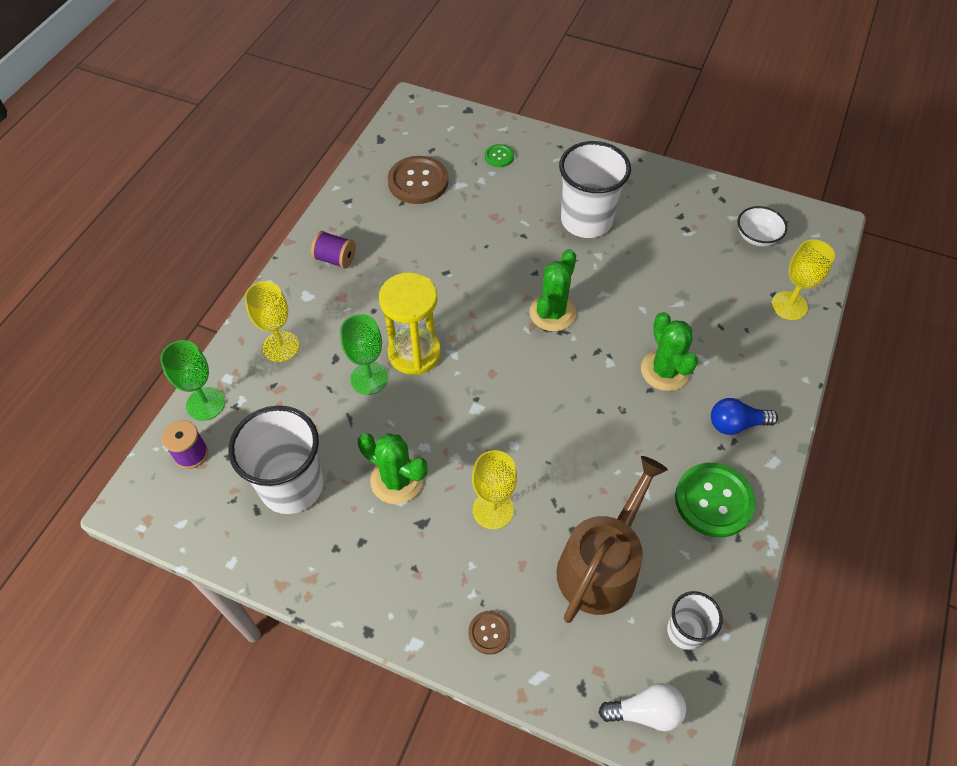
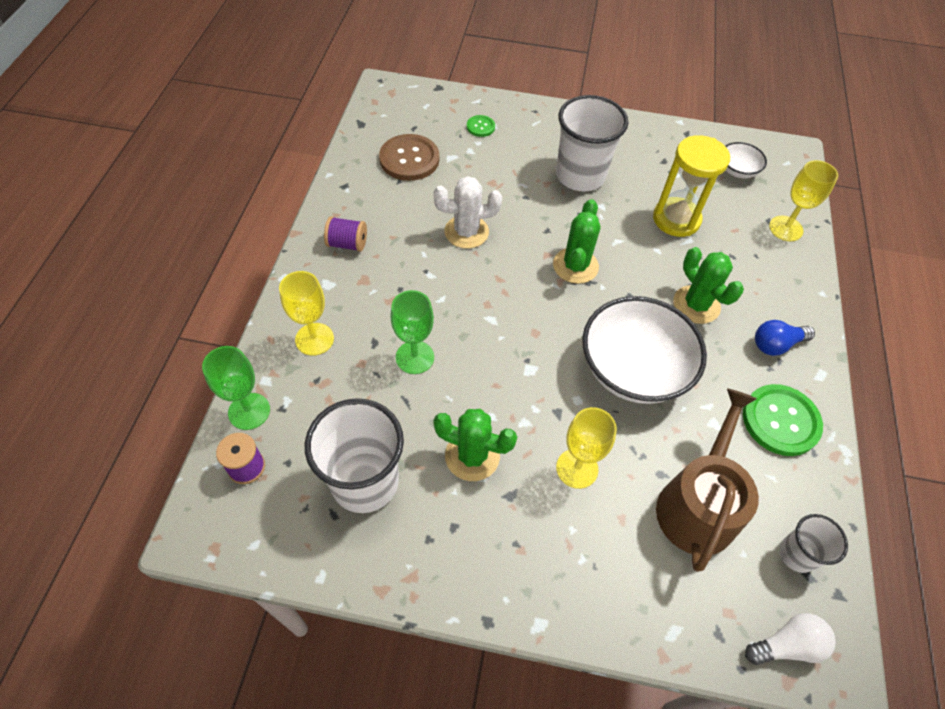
camera: 15 degrees left, 0 degrees up
yellow hourglass [379,272,441,375] -> yellow hourglass moved to [653,135,730,237]
brown button [468,611,510,655] -> none
none -> white cactus [433,176,502,248]
none -> white bowl [582,296,707,404]

